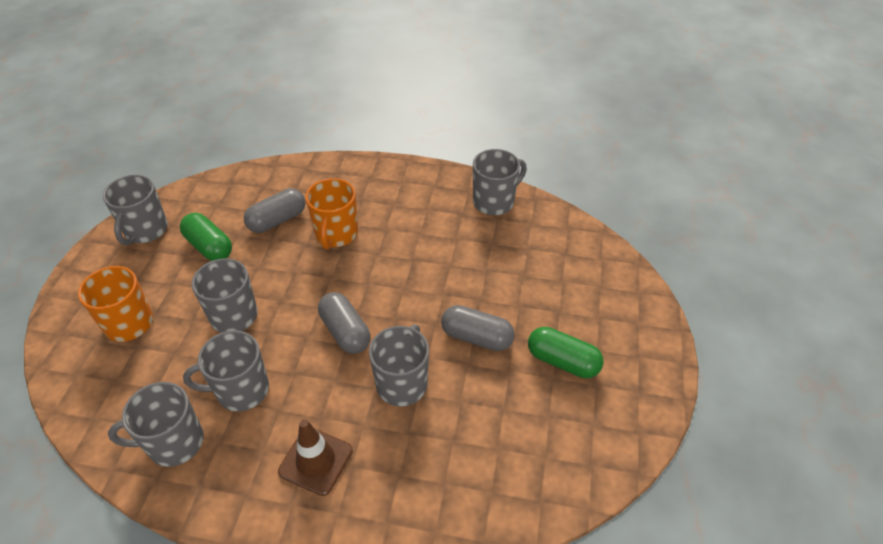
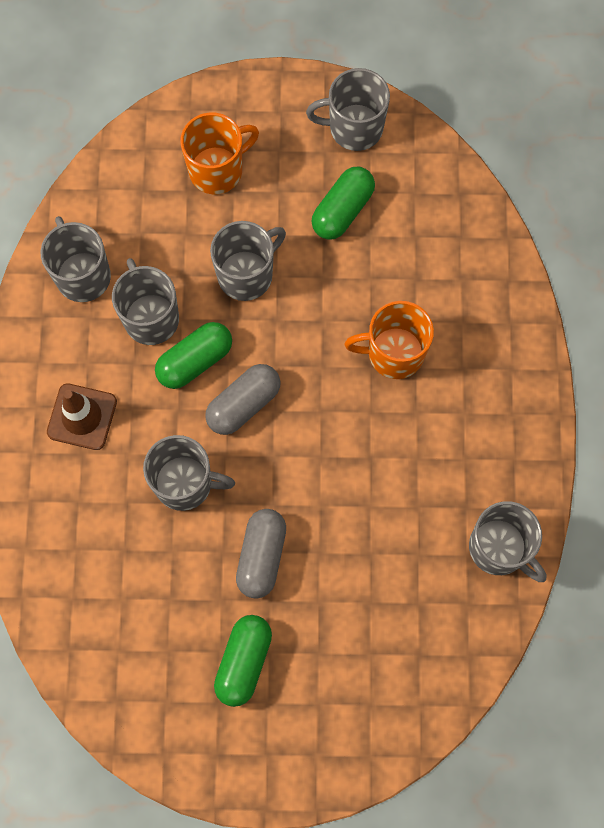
camera: 80 degrees right, 25 degrees up
grey capsule [244,188,305,233] -> none
none -> green capsule [155,322,232,389]

